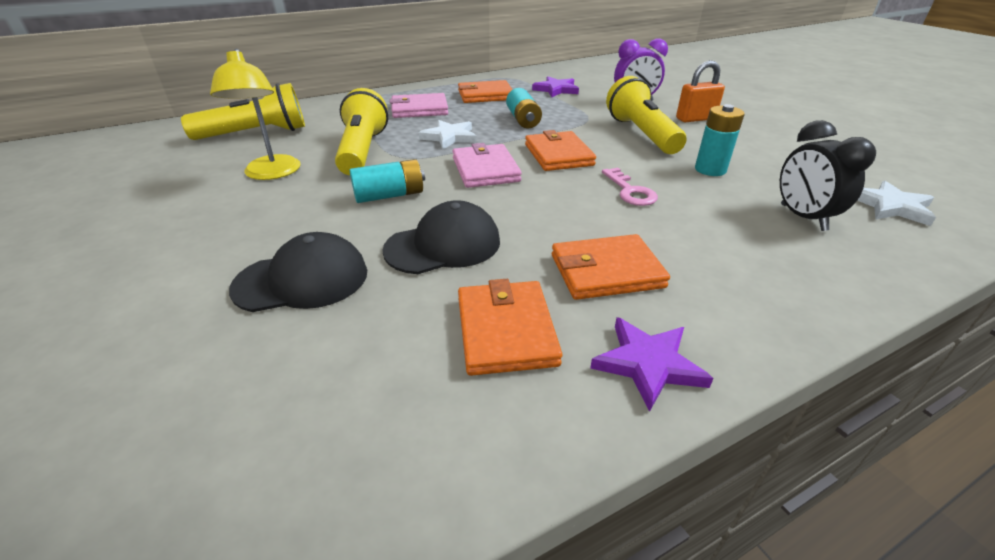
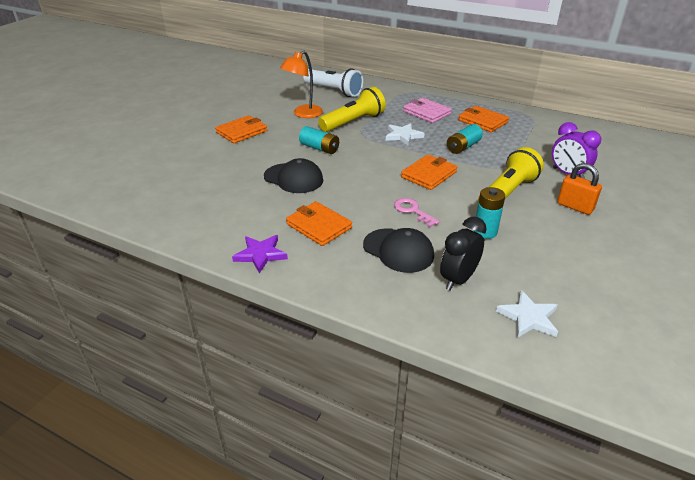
camera: 55 degrees right, 0 degrees up
yellow flashlight [181,83,305,140] -> white flashlight [303,68,363,97]
yellow lamp [210,49,301,180] -> orange lamp [280,51,323,118]
black cap [229,232,367,312] -> black cap moved to [363,228,434,273]
pink wallet [452,143,522,188] -> none
orange wallet [458,279,562,376] -> orange wallet moved to [215,115,267,143]
purple star [532,77,579,97] -> none
pink key [602,168,658,206] -> pink key turned 105 degrees clockwise [394,198,440,227]

